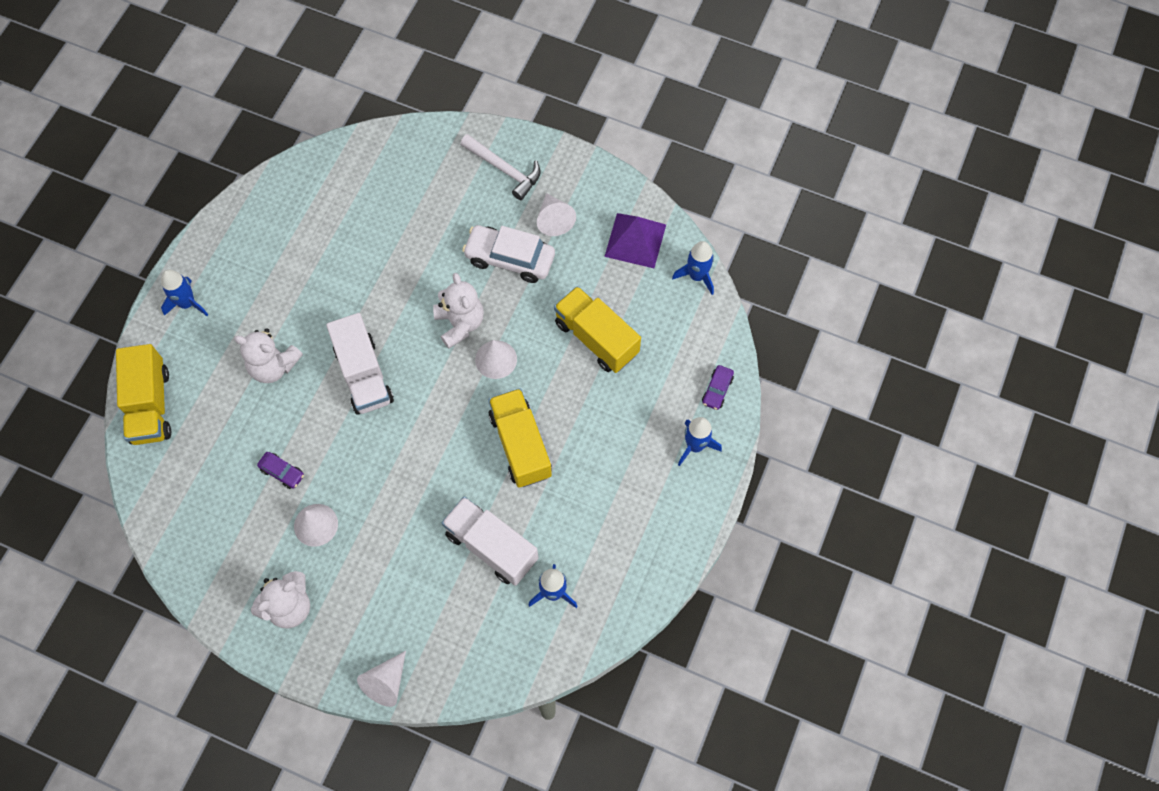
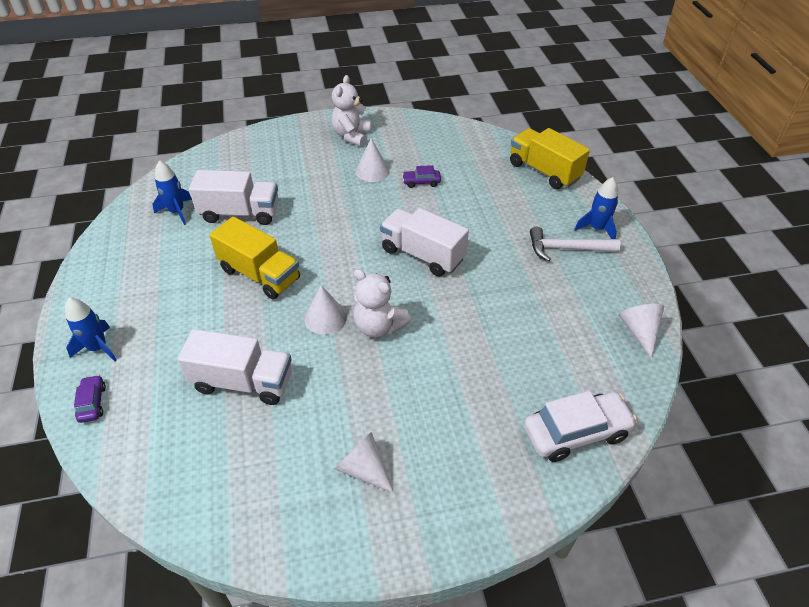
camera: 145 degrees right, 20 degrees down
white teddy bear [234,328,303,383] -> none
white cone [357,651,406,707] -> white cone moved to [619,304,664,359]
white hammer [460,134,540,200] -> white hammer moved to [530,227,621,262]
white car [462,225,555,283] -> white car moved to [524,391,638,462]
yellow truck [554,286,641,373] -> white truck [177,329,292,405]
purple pyramid [604,213,666,268] -> none
blue rocket [672,241,714,295] -> none

